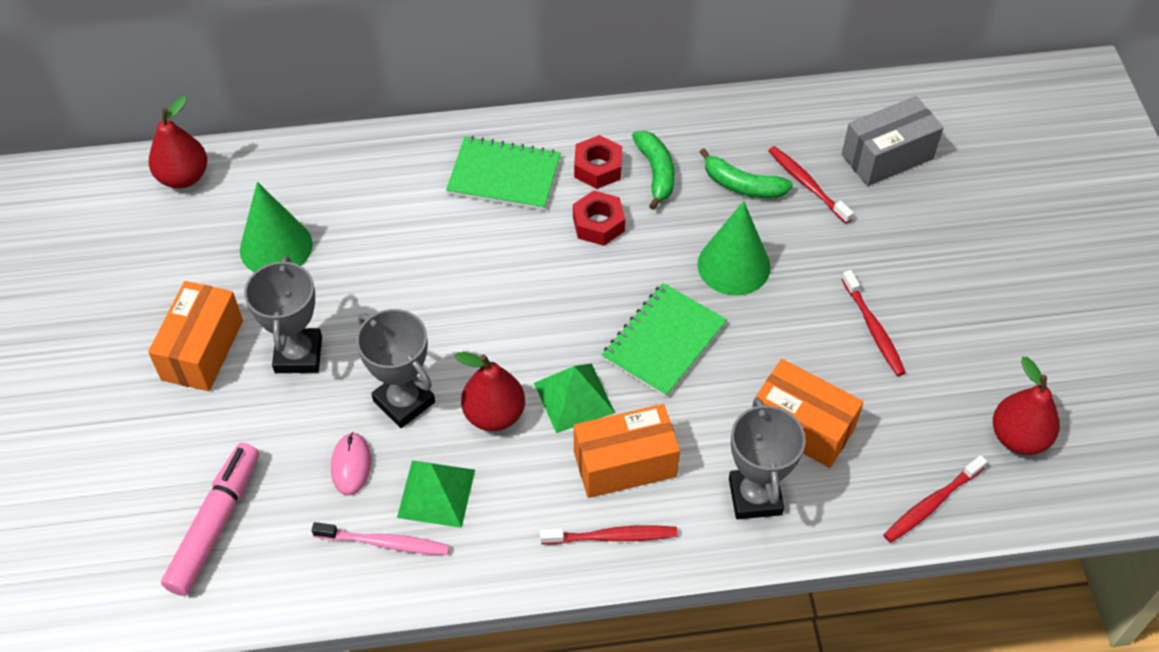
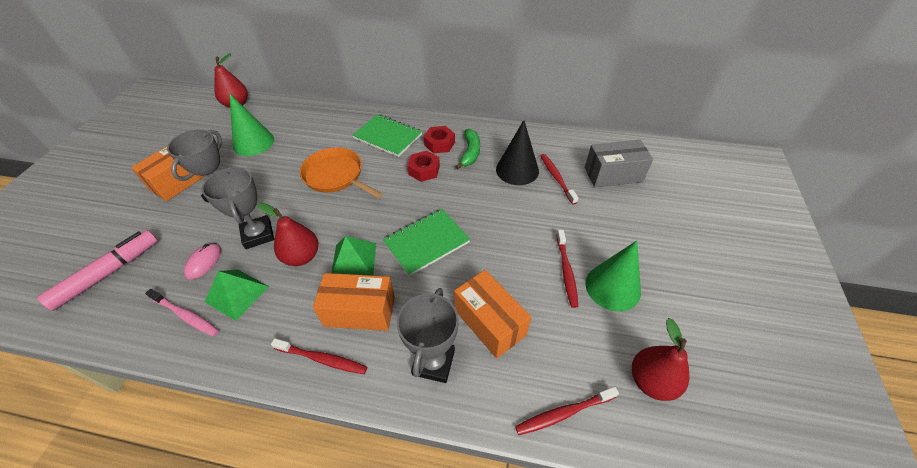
camera: 20 degrees right, 5 degrees down
green cone [697,201,771,296] -> green cone moved to [585,240,641,311]
green banana [700,148,793,198] -> black cone [496,120,539,185]
none -> orange pan [300,147,383,198]

